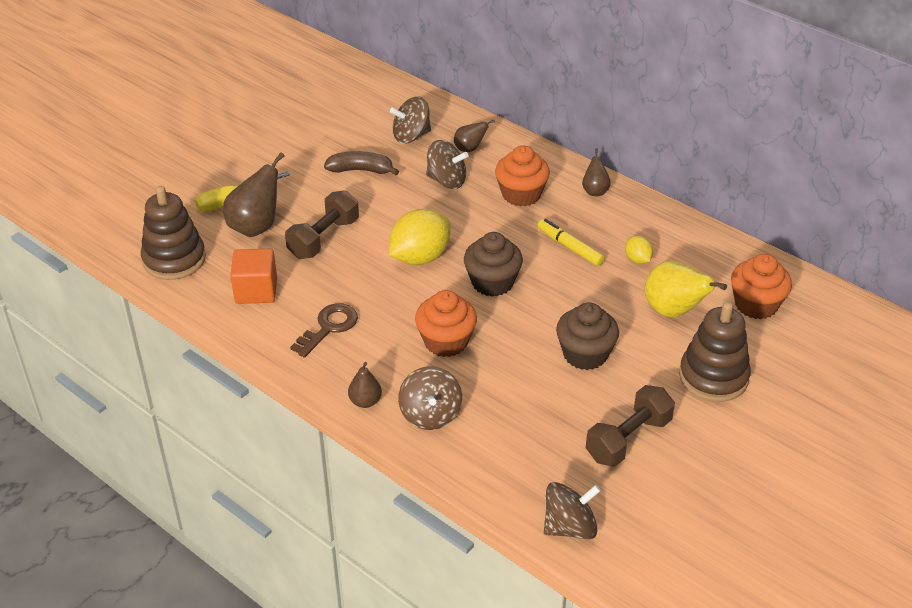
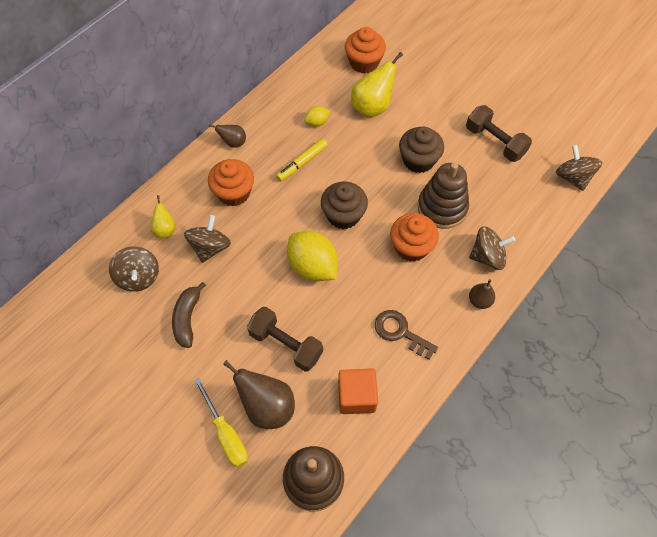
camera: 90 degrees left, 20 degrees up
brown pear [454,120,495,152] -> yellow pear [150,195,176,238]
brown stacking toy [679,302,751,402] -> brown stacking toy moved to [418,162,469,229]

